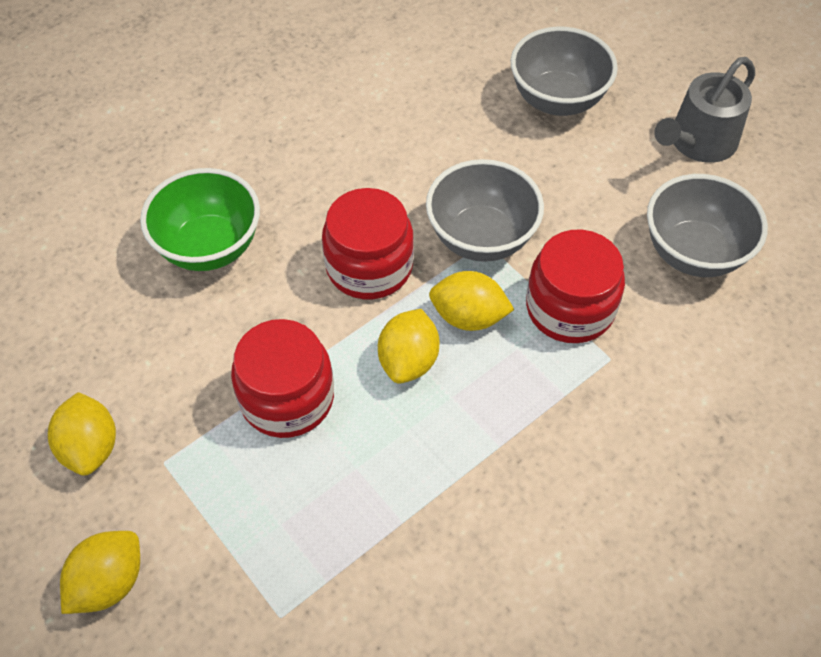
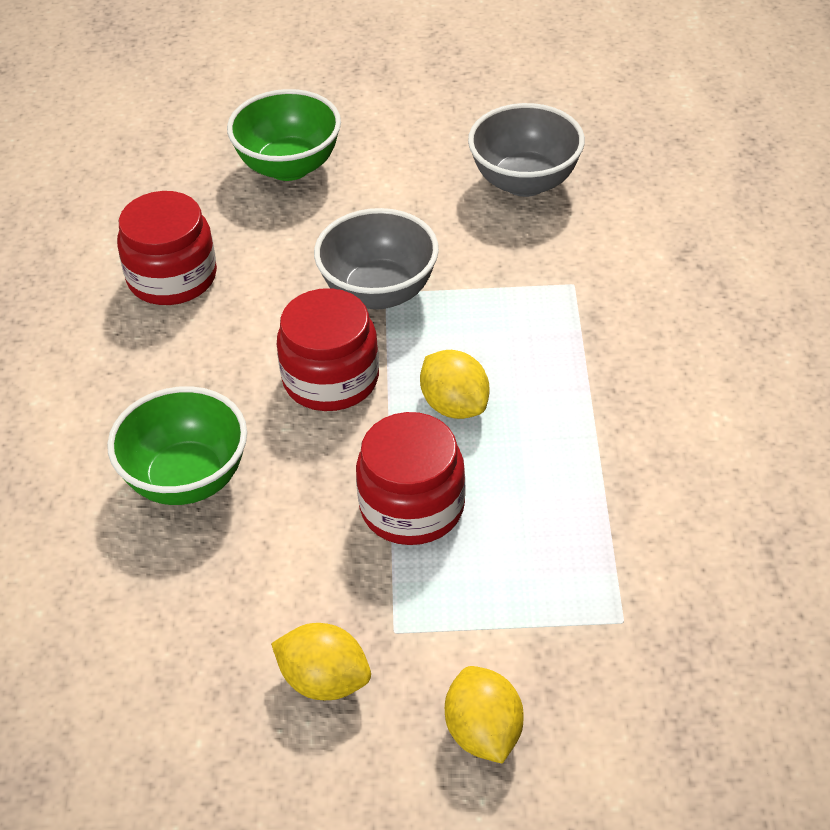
camera: 50 degrees left, 10 degrees down
yellow lemon [429,271,514,331] -> none
grey bowl [510,27,618,116] -> green bowl [227,89,341,181]
red jar [526,230,625,343] -> red jar moved to [117,191,217,305]
grey watering can [654,57,755,163] -> none

